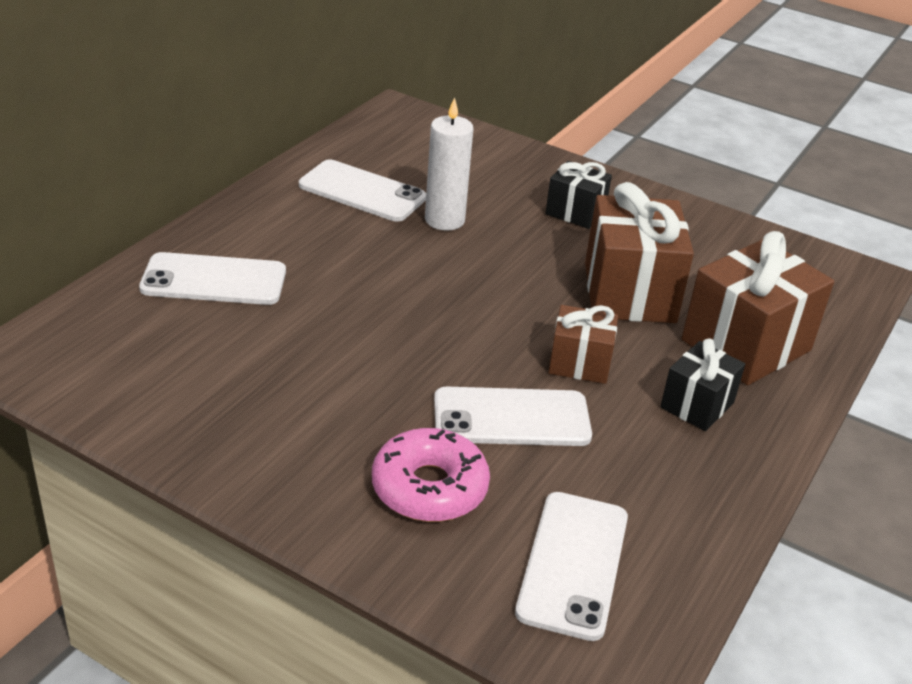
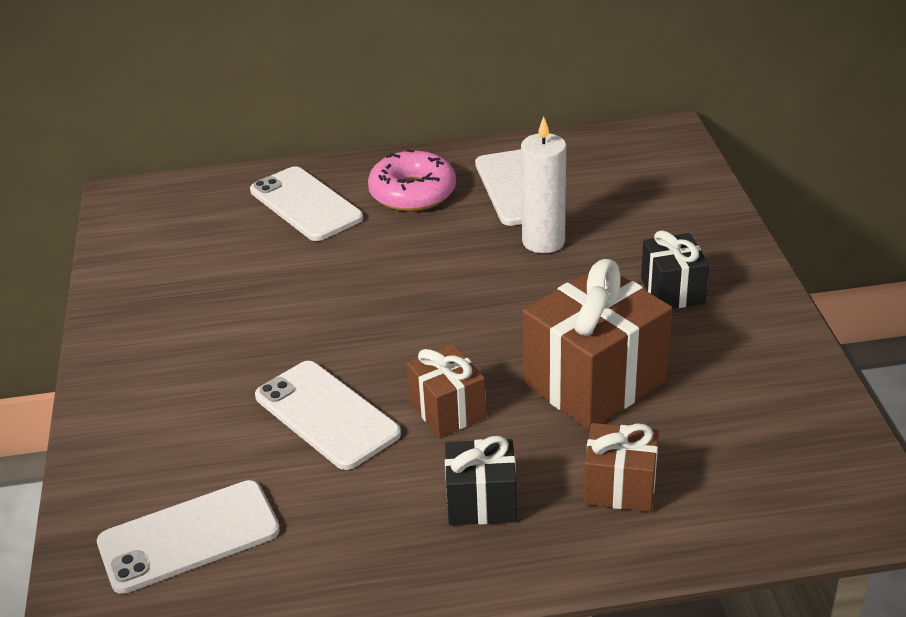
camera: 55 degrees right, 0 degrees up
pink donut [372,428,490,522] -> pink donut moved to [368,149,456,212]
brown gift [682,231,834,385] -> brown gift [584,423,659,512], size x0.56

